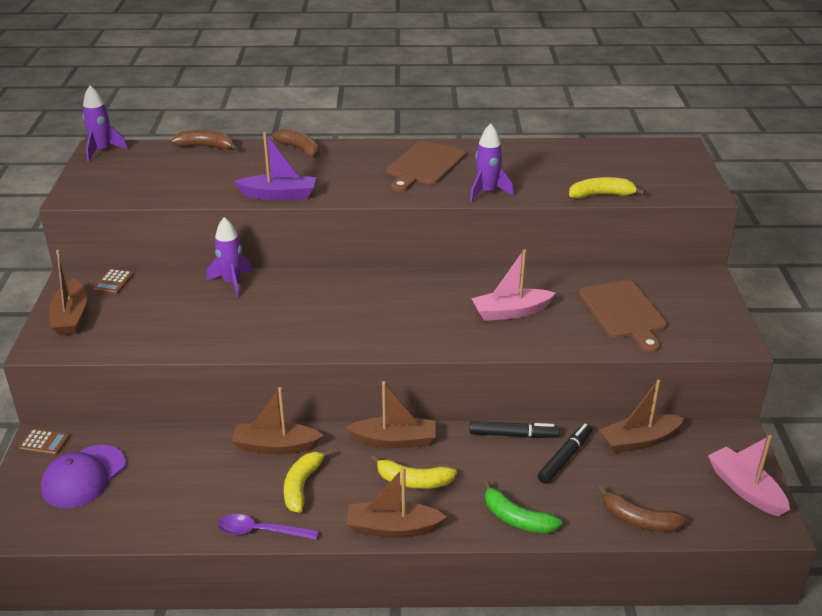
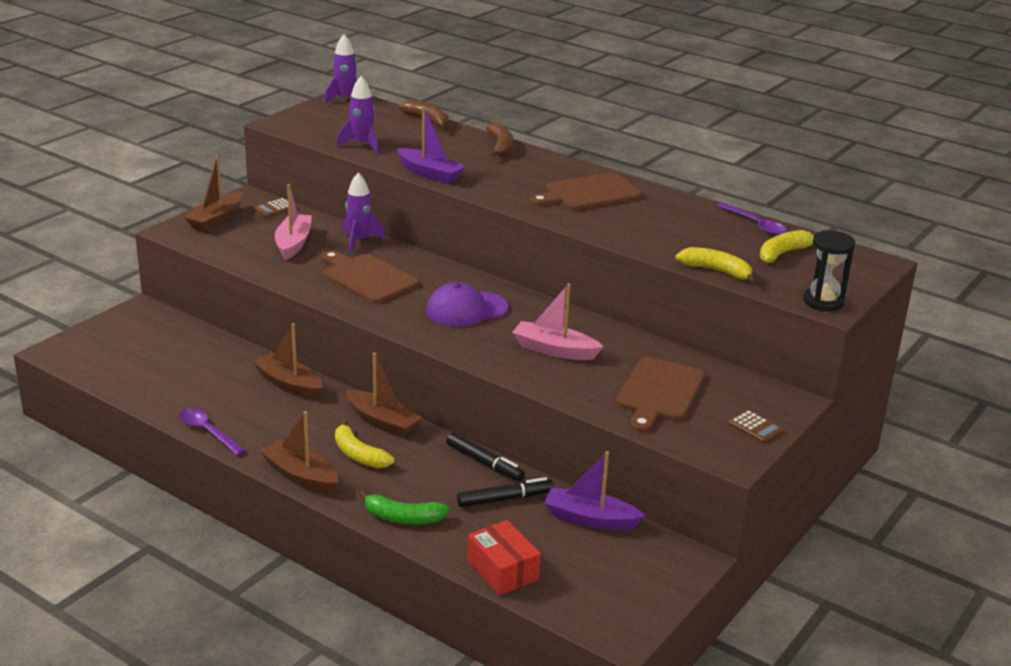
camera: 35 degrees right, 5 degrees down
brown calculator [18,429,70,455] -> brown calculator moved to [728,410,783,443]
purple cap [41,445,126,508] -> purple cap moved to [426,282,508,327]
yellow banana [284,449,333,513] -> yellow banana moved to [760,230,814,263]
purple rocket [470,124,514,203] -> purple rocket moved to [337,76,379,153]
green banana [484,480,562,534] -> green banana turned 60 degrees counterclockwise [359,490,450,524]
brown banana [598,485,687,532] -> red box [467,520,541,596]
brown boat [599,380,684,453] -> purple boat [544,451,645,530]
pink boat [708,435,790,516] -> pink boat moved to [275,184,312,260]
none -> brown cutting board [322,251,419,304]
none -> purple spoon [718,203,787,236]
none -> black hourglass [803,230,855,311]

